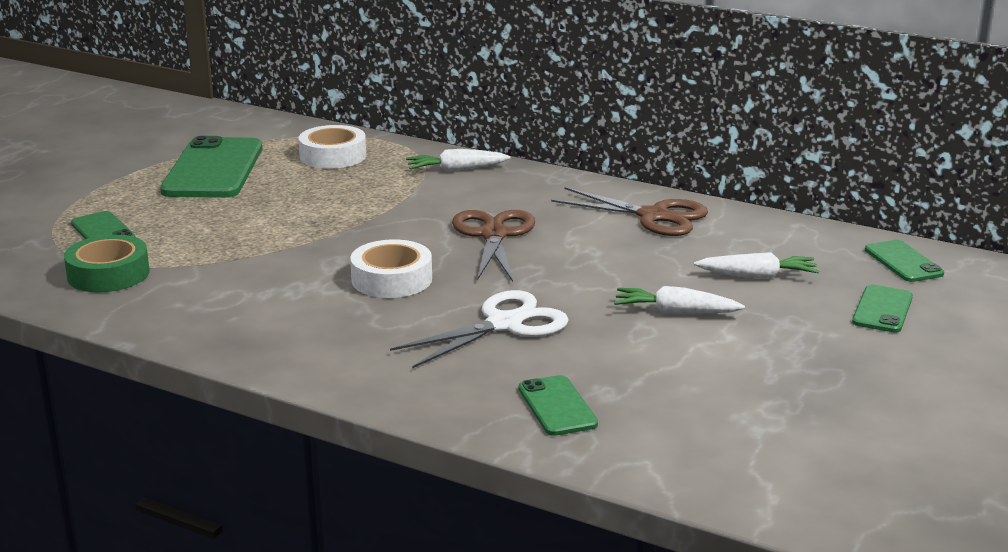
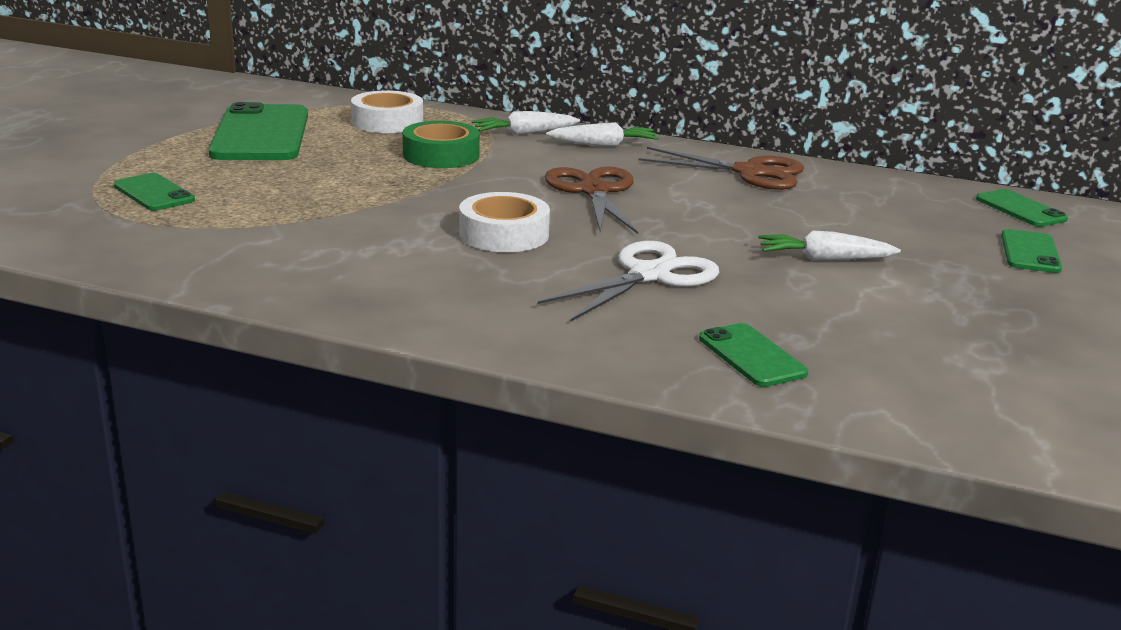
camera: 10 degrees left, 0 degrees up
green tape [64,235,150,292] -> green tape moved to [403,121,480,168]
white carrot [694,252,819,279] -> white carrot moved to [546,122,659,147]

